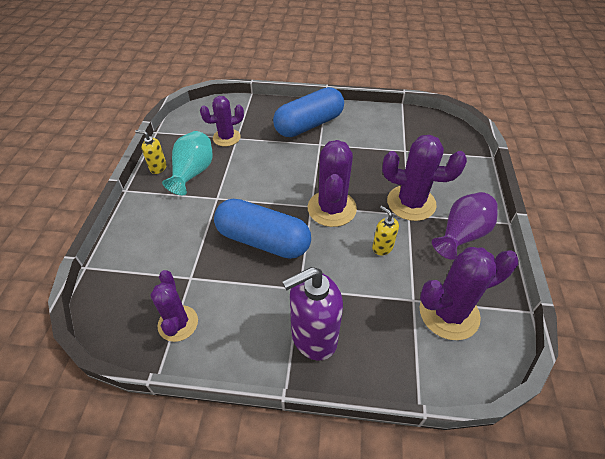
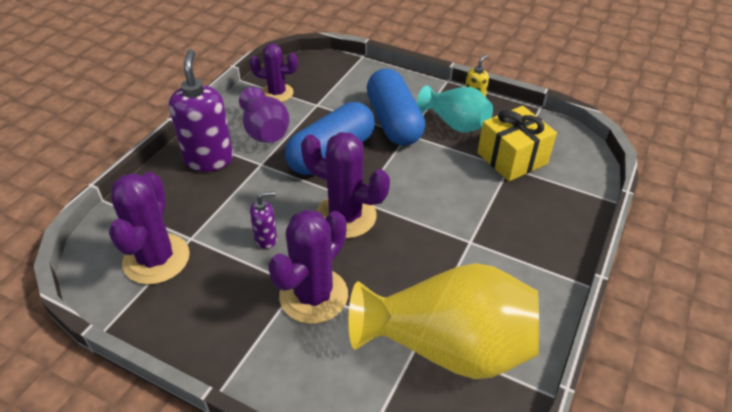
camera: 110 degrees right, 5 degrees down
purple cactus [200,96,244,146] -> yellow gift [477,106,557,181]
blue capsule [273,87,344,137] -> blue capsule moved to [367,69,425,146]
yellow soap dispenser [372,206,399,255] -> purple soap dispenser [250,191,277,249]
purple vase [432,192,498,260] -> purple vase moved to [239,87,290,143]
none -> yellow vase [348,263,539,379]

